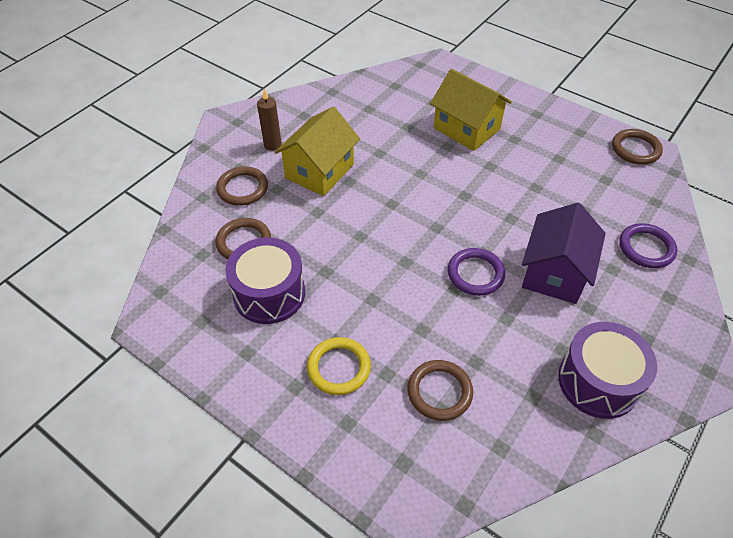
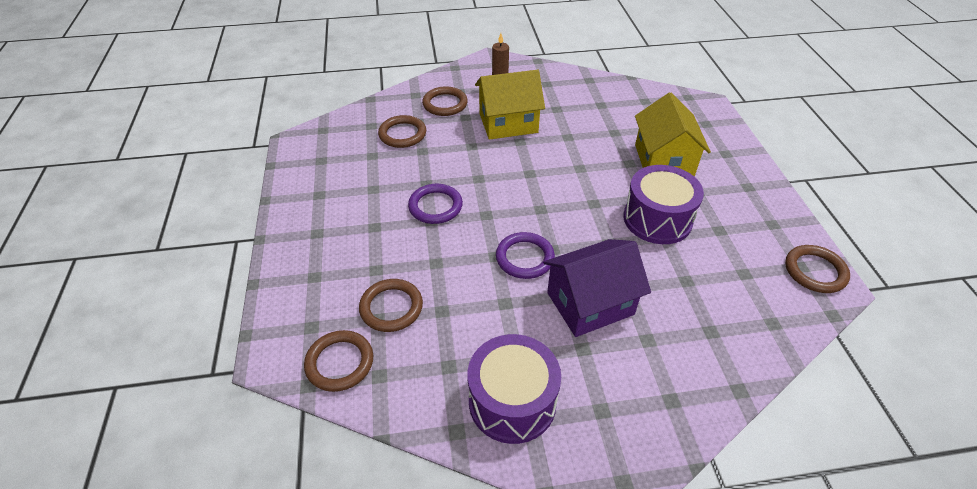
camera: 45 degrees right, 5 degrees down
purple drum [225,237,305,324] -> purple drum moved to [623,165,704,244]
yellow ring [307,337,371,395] -> none
purple ring [619,223,677,268] -> purple ring moved to [408,184,463,224]
none -> brown ring [304,330,373,392]

